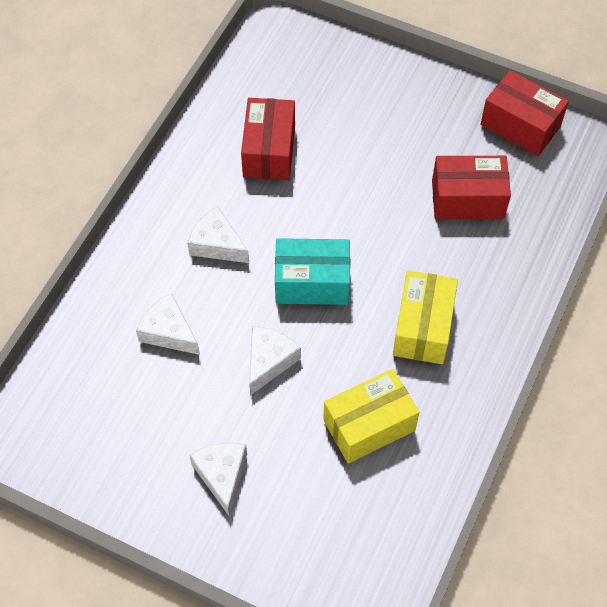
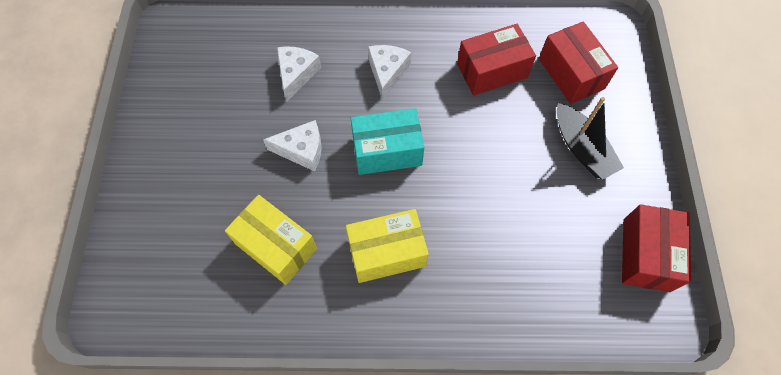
camera: 65 degrees right, 5 degrees up
white cheese [189,443,247,516] -> none
turquoise box [275,238,350,305] -> turquoise box turned 75 degrees counterclockwise [350,108,424,175]
red box [432,156,511,220] -> red box moved to [539,21,618,104]
none -> black boat [557,97,624,180]

